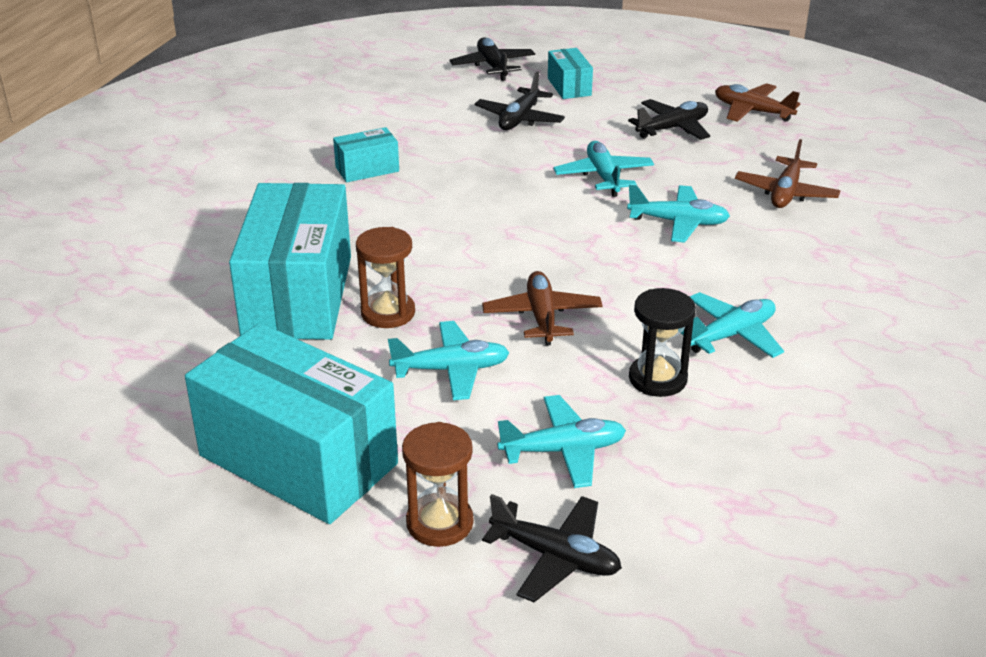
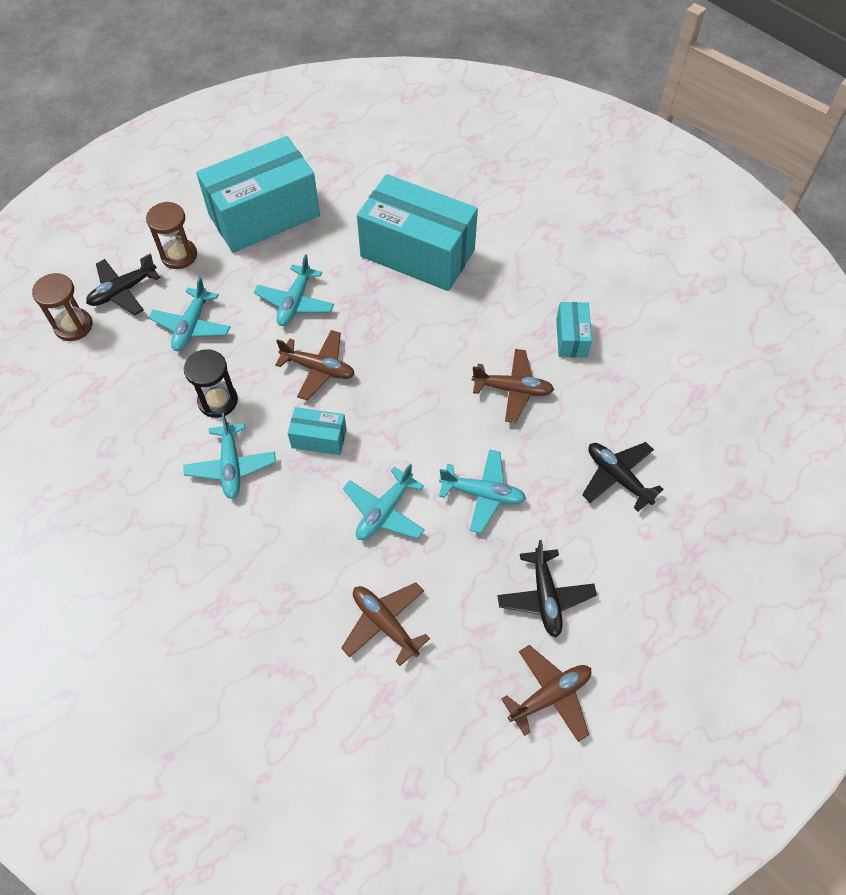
camera: 115 degrees right, 25 degrees up
brown hourglass [356,227,415,328] -> brown hourglass moved to [32,273,92,341]
black plane [450,37,535,81] -> none
turquoise box [548,48,593,99] -> turquoise box moved to [288,407,347,455]
none -> brown plane [472,349,554,423]

